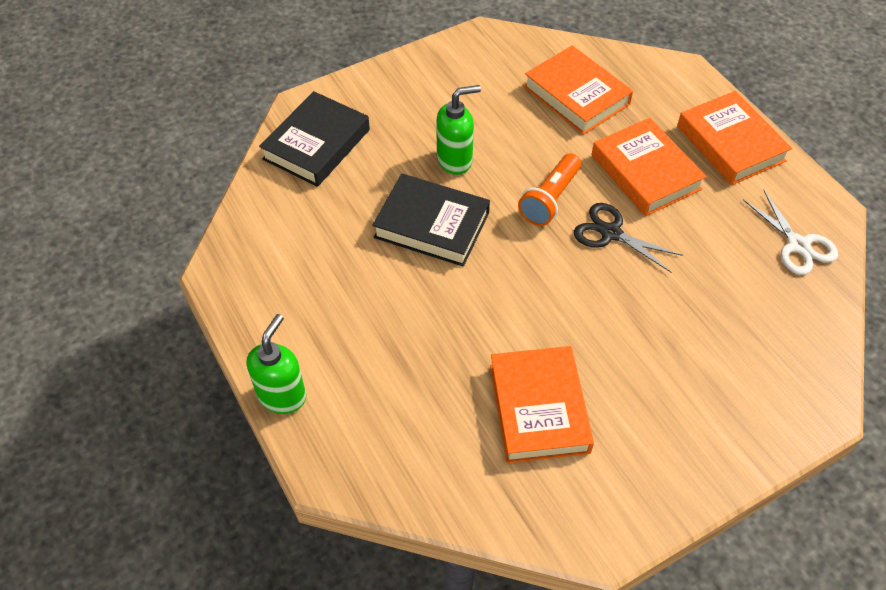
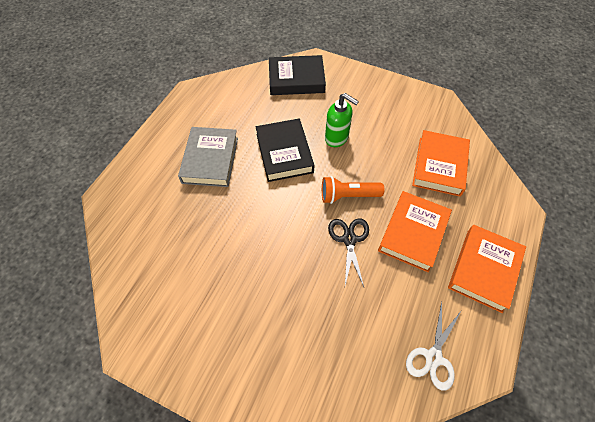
camera: 55 degrees right, 5 degrees up
green soap dispenser [247,314,306,414] -> none
orange book [490,346,594,463] -> none
none -> grey book [178,127,238,187]

